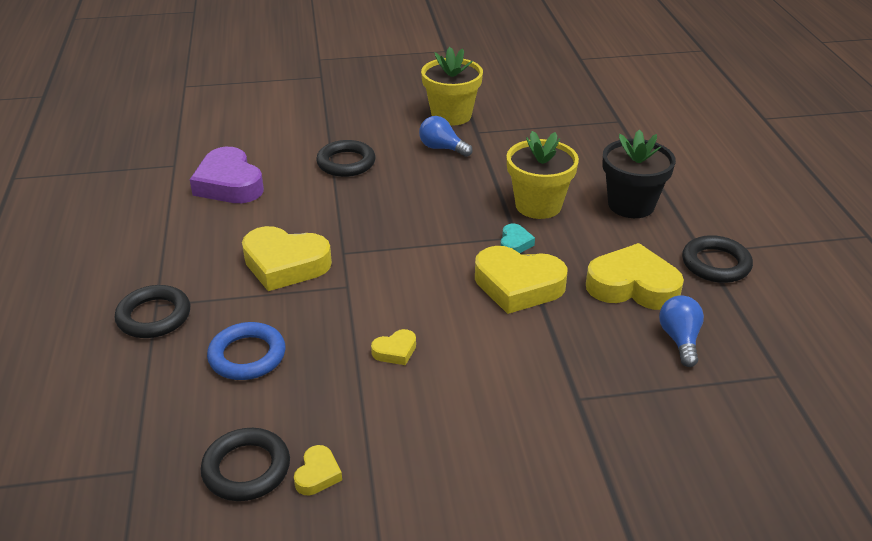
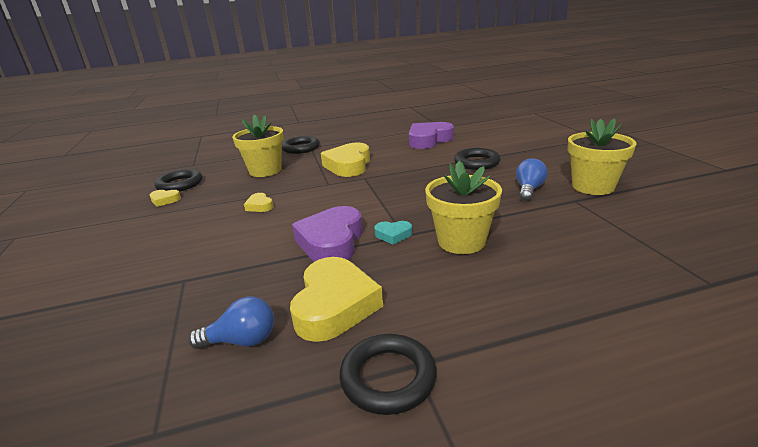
camera: 85 degrees right, 10 degrees down
blue ring [207,322,285,380] -> yellow flower pot [232,114,284,177]
yellow heart [475,246,567,314] -> purple heart [292,206,363,262]
black flower pot [602,129,676,218] -> none

